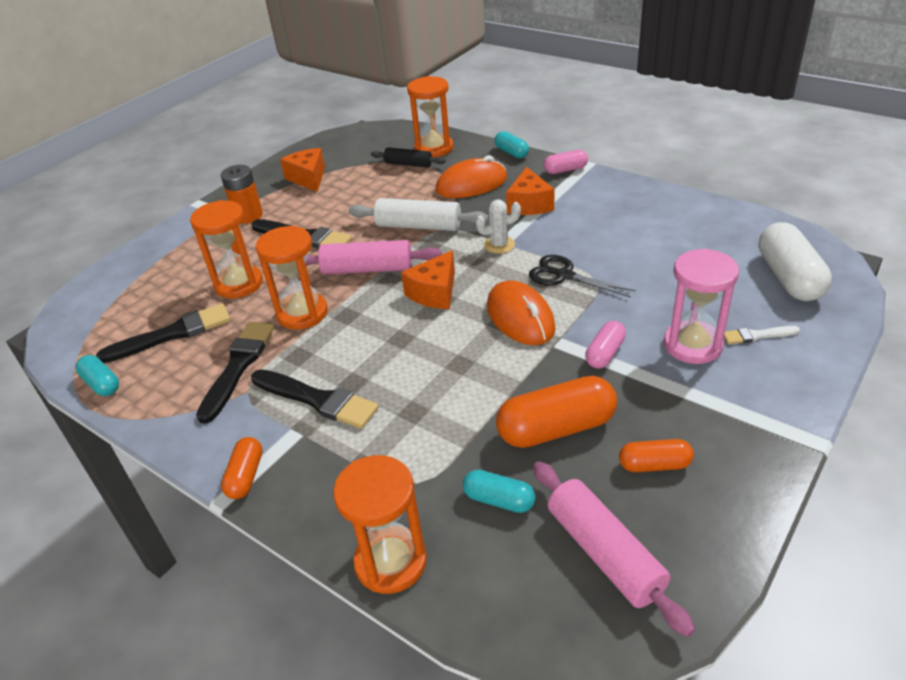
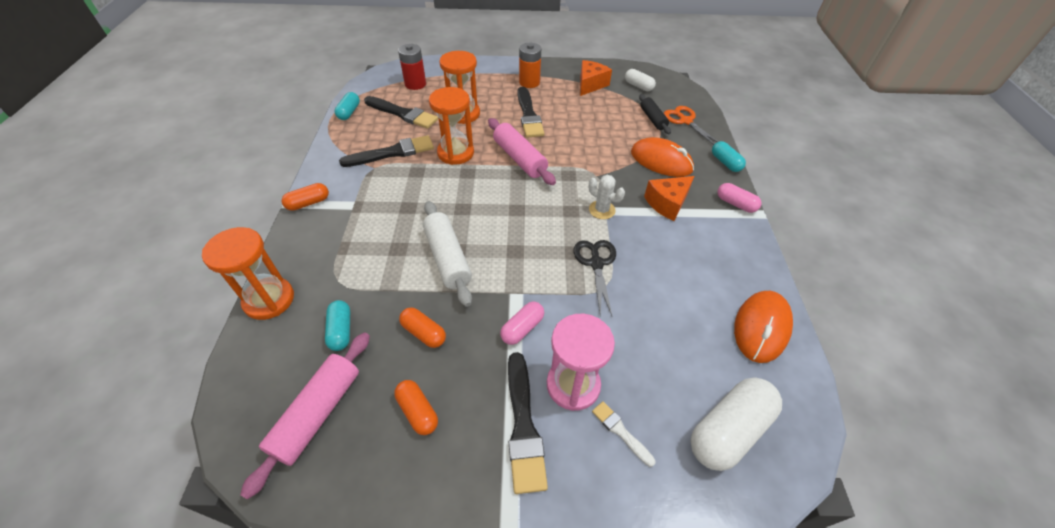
camera: 50 degrees right, 10 degrees up
black brush [251,369,379,429] -> black brush moved to [508,352,548,494]
white rolling pin [349,198,488,231] -> white rolling pin moved to [423,201,472,307]
orange cheese [401,250,455,309] -> none
orange hourglass [407,76,453,158] -> orange scissors [664,106,719,145]
orange mouse [487,280,556,345] -> orange mouse moved to [734,291,793,363]
turquoise capsule [495,131,529,158] -> turquoise capsule turned 45 degrees counterclockwise [712,141,746,172]
orange capsule [496,376,617,448] -> orange capsule [399,307,446,348], size x0.55
pink capsule [585,321,626,369] -> pink capsule turned 45 degrees counterclockwise [500,302,544,345]
none -> red battery [398,44,426,90]
none -> white capsule [625,69,656,91]

